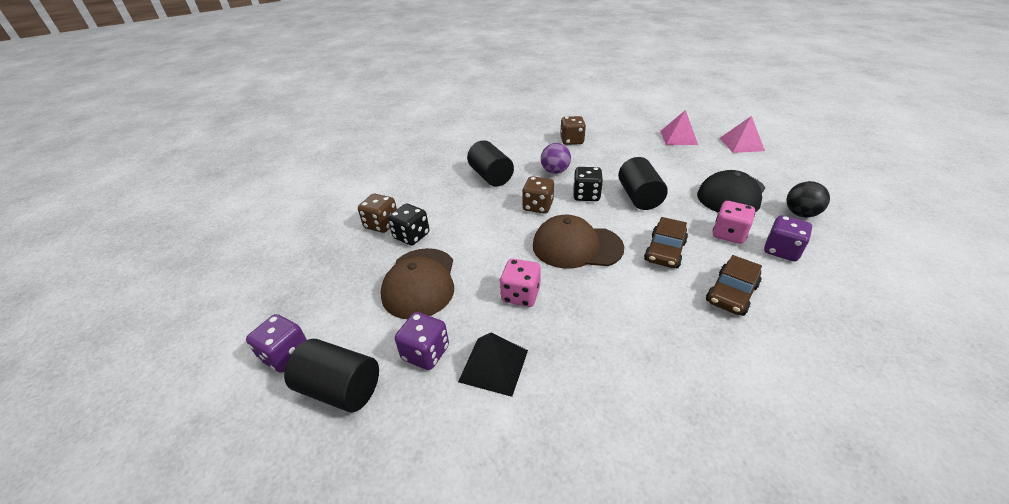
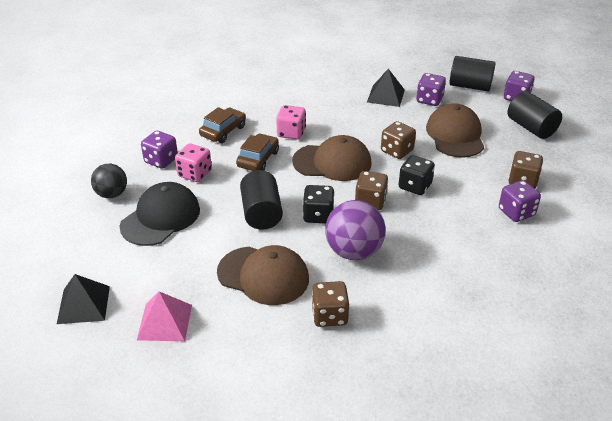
camera: 175 degrees right, 0 degrees up
black dice [388,204,429,246] -> black dice moved to [399,155,435,195]
black cylinder [467,140,514,187] -> black cylinder moved to [508,91,562,139]
pink dice [500,259,541,307] -> pink dice moved to [276,105,306,140]
purple ball [541,143,571,174] -> purple ball [325,200,385,260], size x1.56
pink pyramid [720,116,765,153] -> black pyramid [57,274,110,324]
none -> brown cap [217,245,309,305]
none -> brown dice [381,121,416,159]
none -> purple dice [499,180,541,222]

